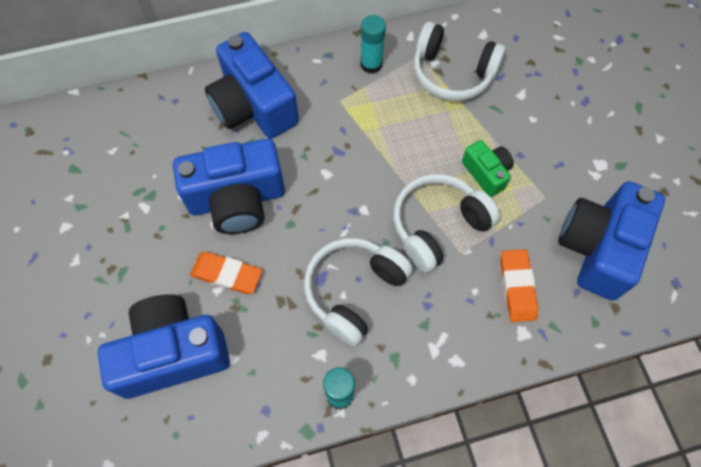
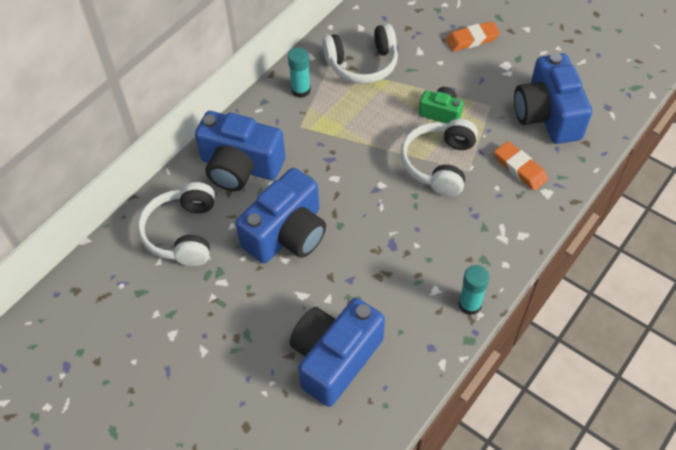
camera: 35 degrees left, 10 degrees down
orange eraser [190,252,262,294] -> orange eraser moved to [446,21,500,51]
white headphones [304,238,413,346] -> white headphones moved to [138,182,215,266]

